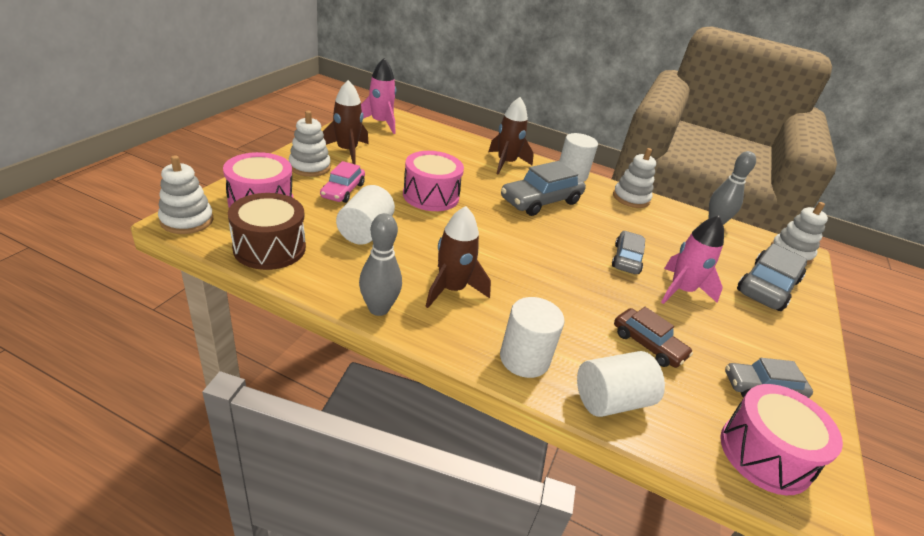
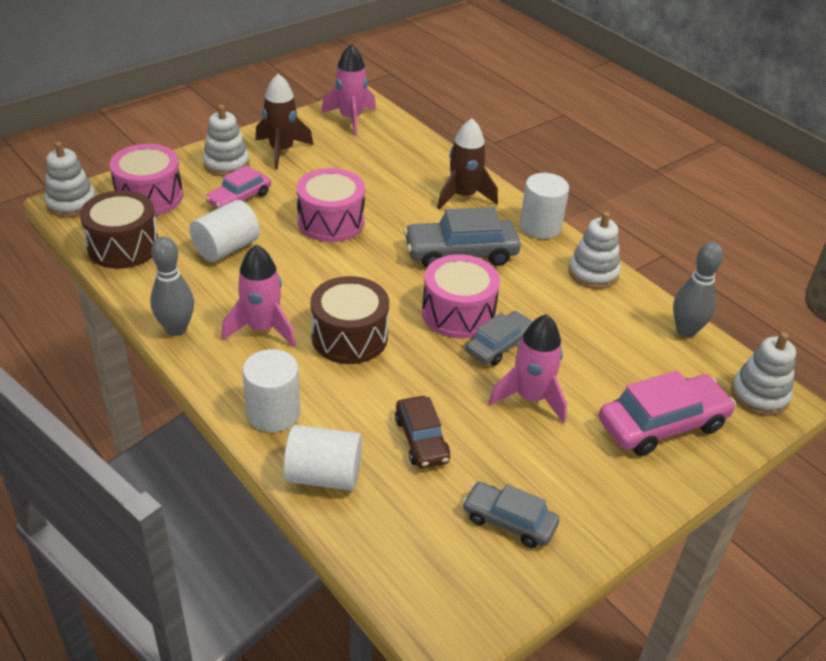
camera: 30 degrees right, 5 degrees up
brown rocket [425,206,491,308] -> pink rocket [222,244,296,347]
pink drum [720,384,843,495] -> pink drum moved to [422,254,500,338]
grey car [737,244,807,311] -> pink car [599,371,736,456]
none -> brown drum [311,276,389,364]

